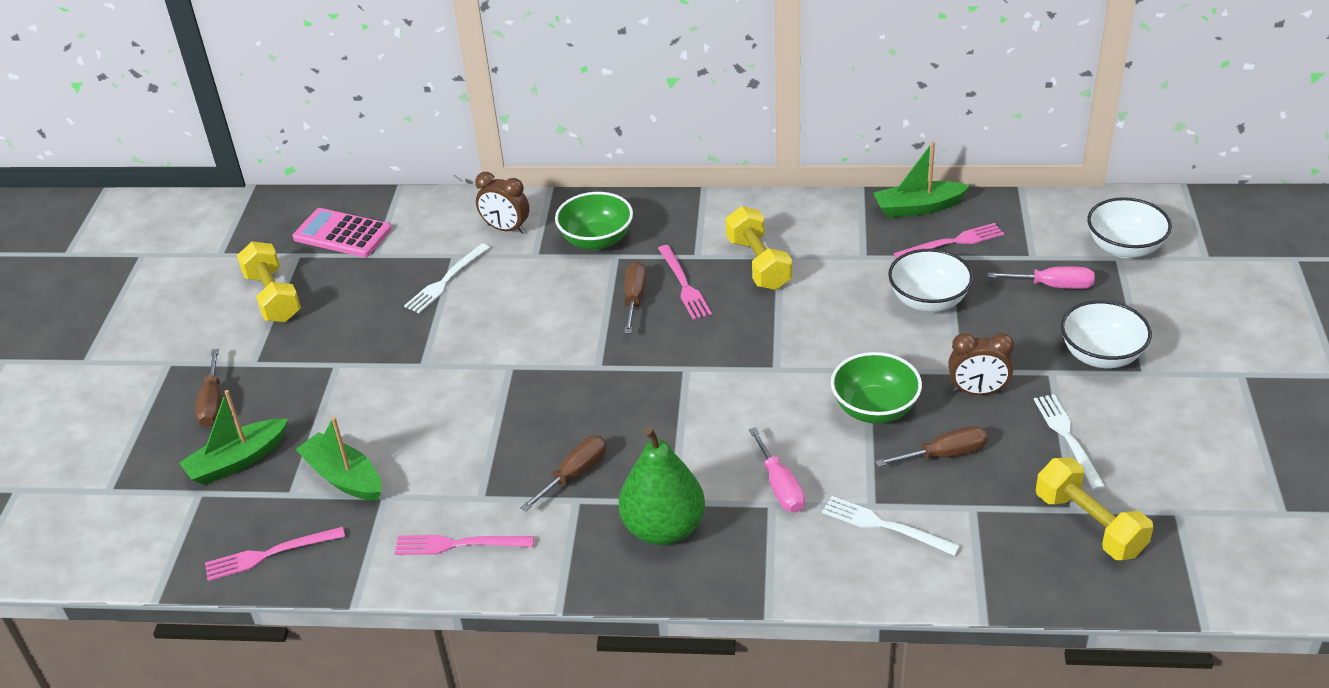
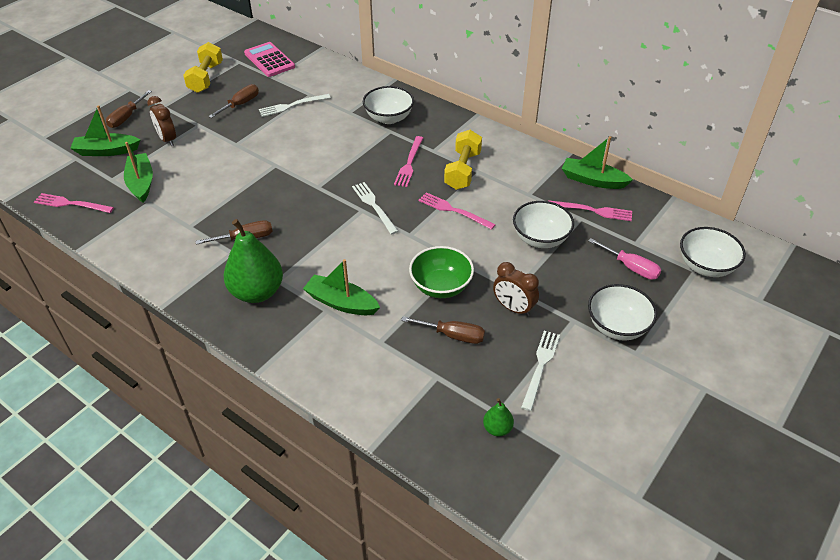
camera: 30 degrees right, 5 degrees up
pink fork [394,535,534,555] -> pink fork moved to [419,192,496,230]
brown clock [475,172,529,234] -> brown clock moved to [147,96,176,146]
green bowl [555,192,633,250] -> white bowl [363,86,414,124]
brown screwdriver [624,262,647,334] -> brown screwdriver moved to [208,84,259,118]
pink screwdriver [749,427,805,513] -> green boat [303,259,380,315]
white fork [822,496,960,556] -> white fork moved to [352,182,398,235]
yellow dumbbell [1036,457,1153,560] -> green pear [483,398,514,436]

